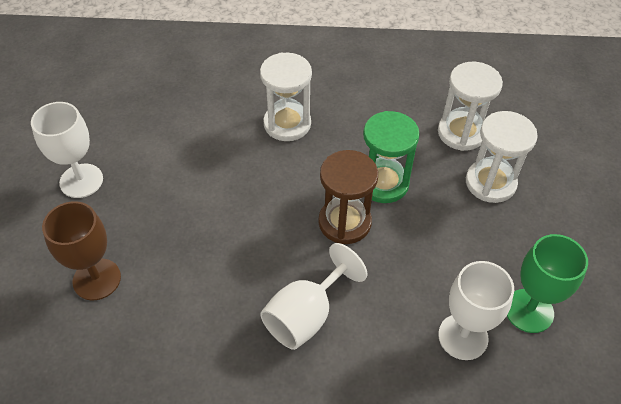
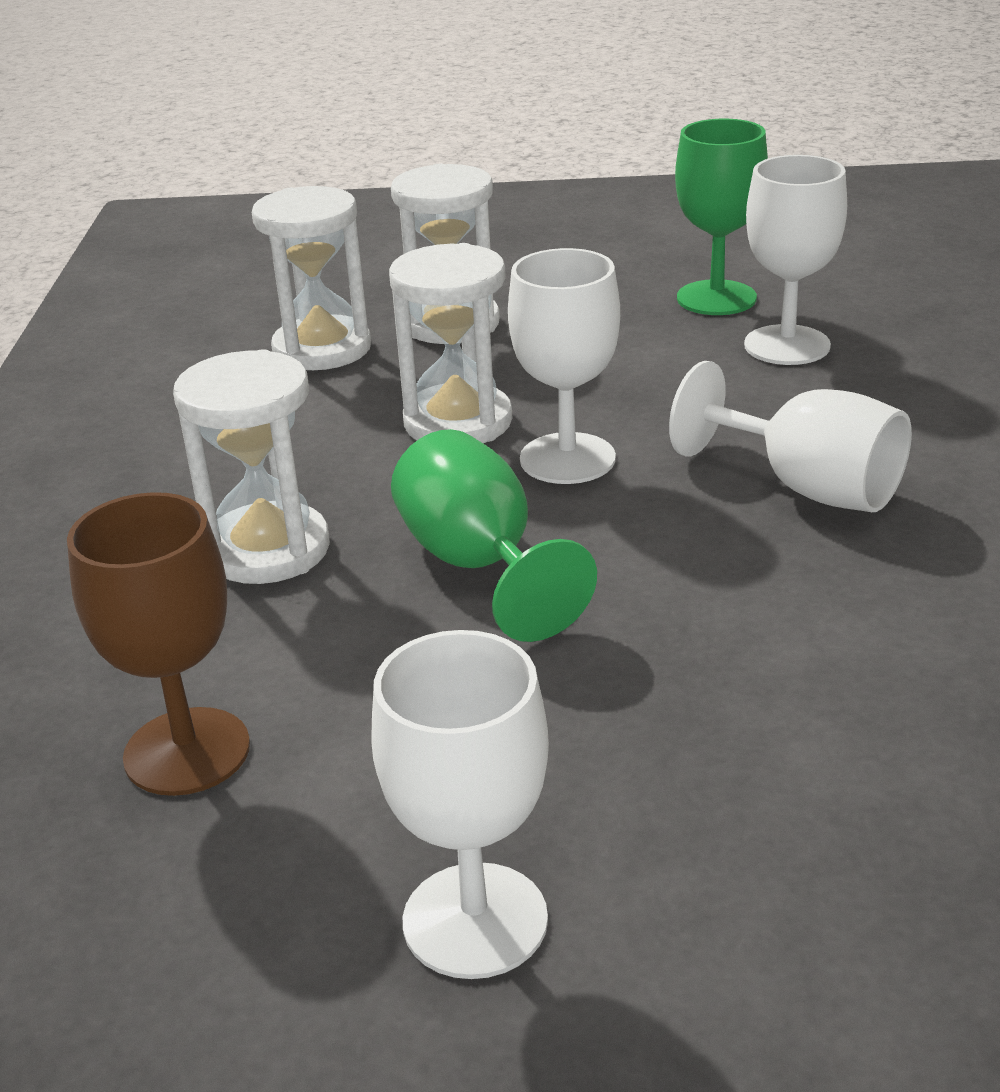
camera: 90 degrees left, 20 degrees down
brown goblet [42,201,121,300] -> brown goblet moved to [67,492,250,796]
brown hourglass [318,150,378,244] -> white goblet [508,248,620,484]
green hourglass [363,111,420,203] -> white hourglass [389,243,512,443]
none -> green goblet [391,429,597,642]

